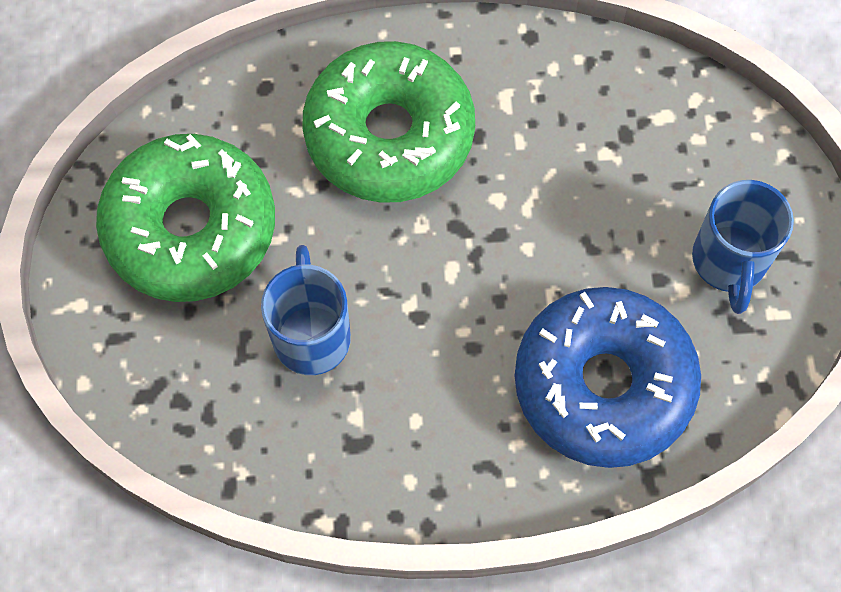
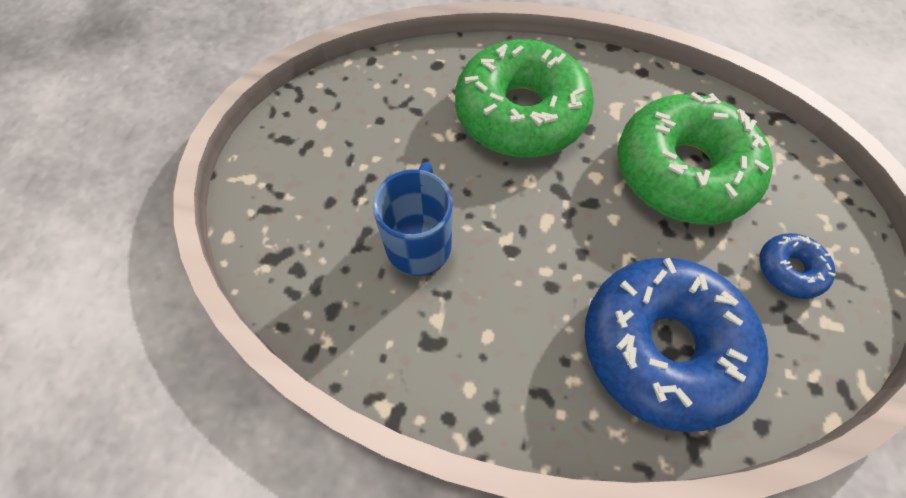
camera: 15 degrees right, 5 degrees down
green donut [96,134,275,302] -> green donut moved to [617,92,773,225]
blue mug [692,180,794,314] -> blue donut [759,233,836,299]

